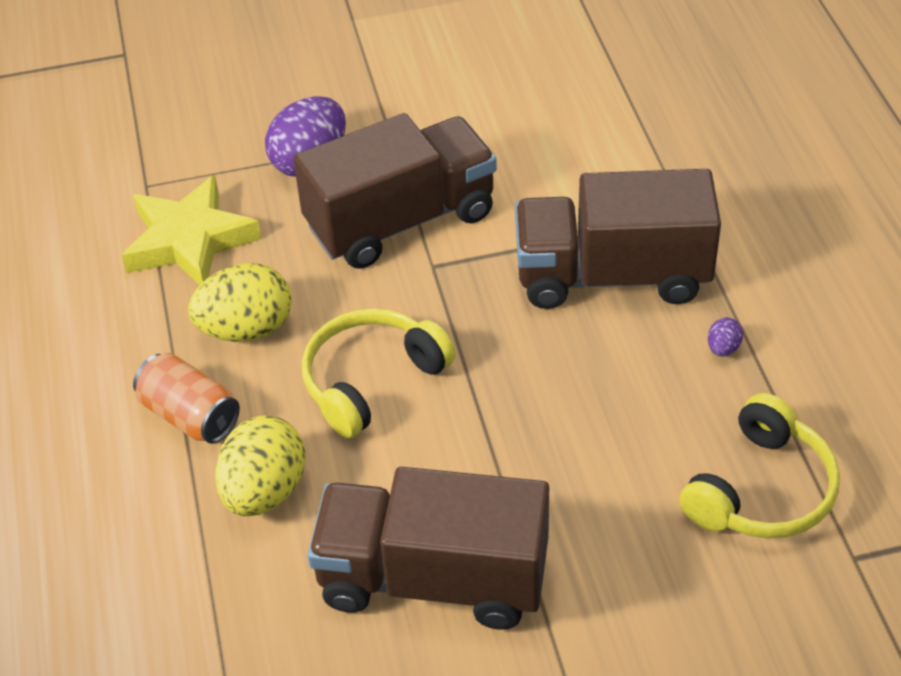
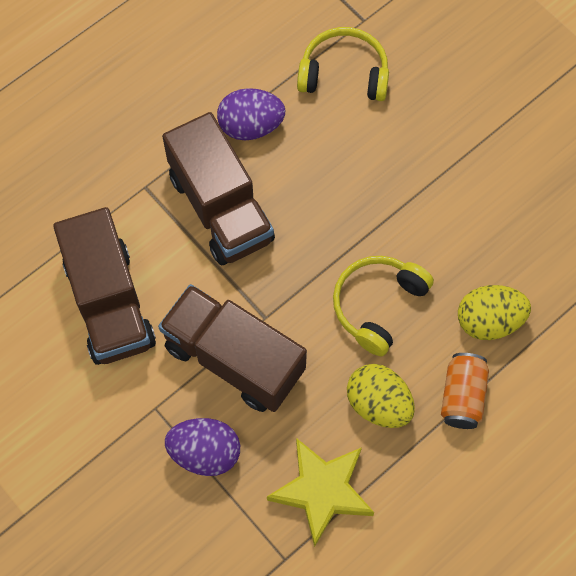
camera: 120 degrees left, 20 degrees up
yellow headphones [302,308,456,438] -> yellow headphones turned 105 degrees clockwise [333,256,434,356]
brown truck [307,467,549,629] -> brown truck moved to [53,207,156,365]
purple egg [708,317,743,356] -> purple egg [217,88,285,141], size x2.31

